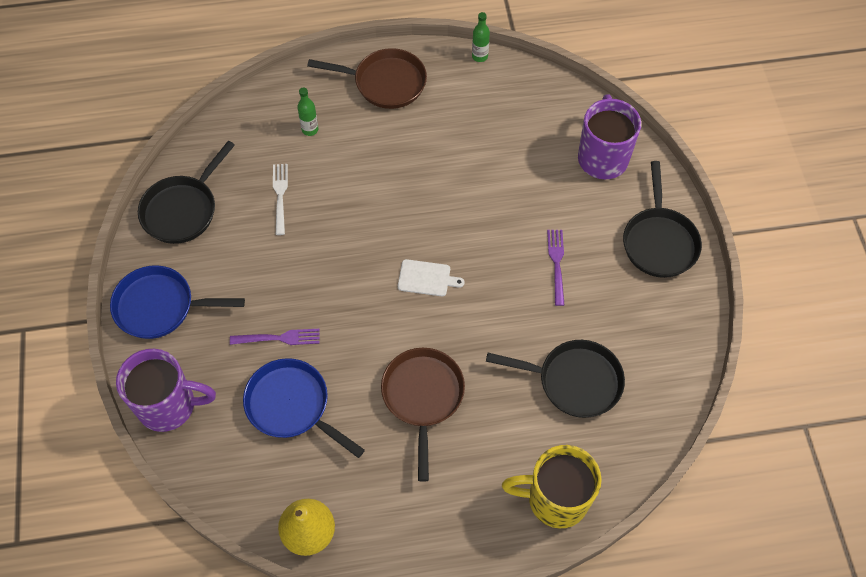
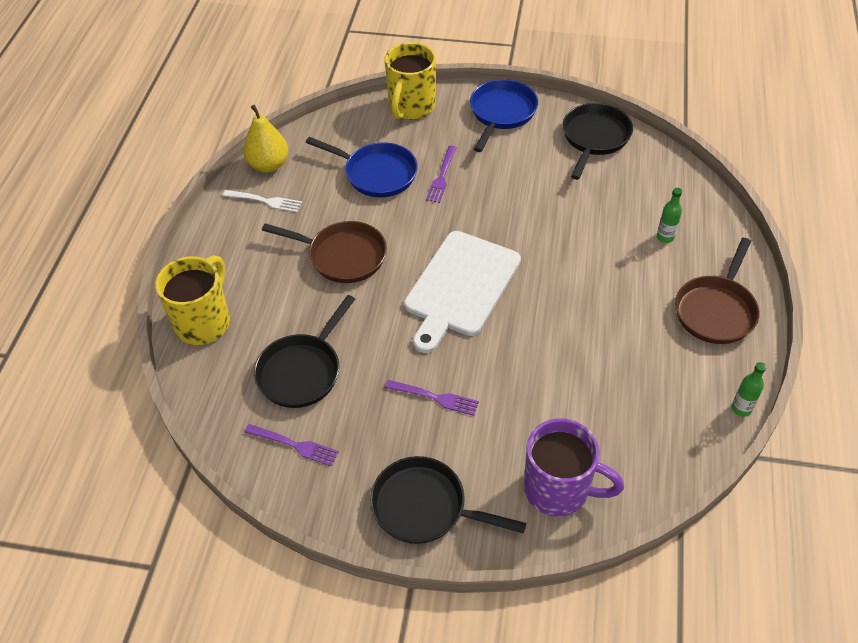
camera: 110 degrees right, 10 degrees down
purple mug [116,349,216,432] -> yellow mug [385,42,436,119]
black pan [138,141,235,244] -> black pan turned 60 degrees clockwise [563,103,633,180]
blue pan [243,358,365,458] -> blue pan turned 60 degrees clockwise [306,137,418,197]
white fork [273,164,288,235] -> white fork moved to [223,190,302,212]
white cutting board [398,259,465,296] -> white cutting board [404,231,521,353], size x2.31
none -> purple fork [244,424,339,466]

